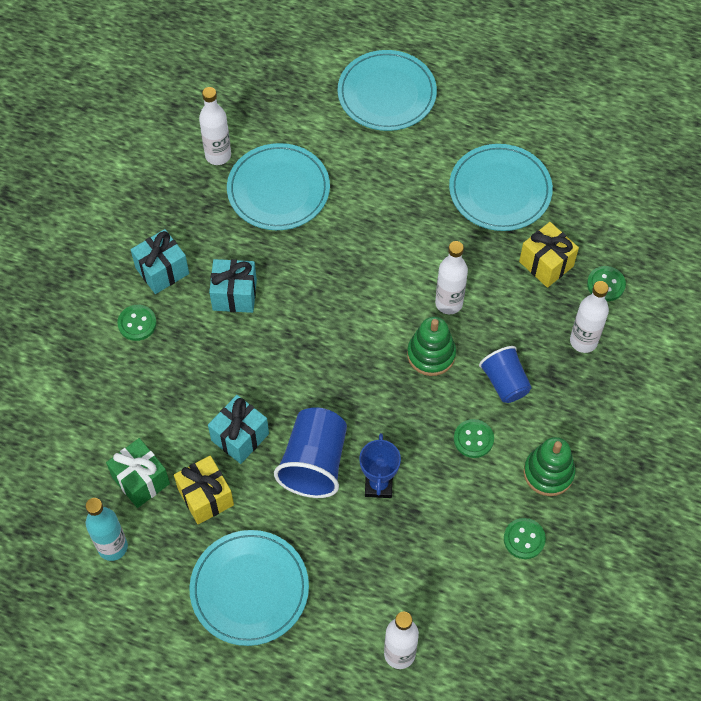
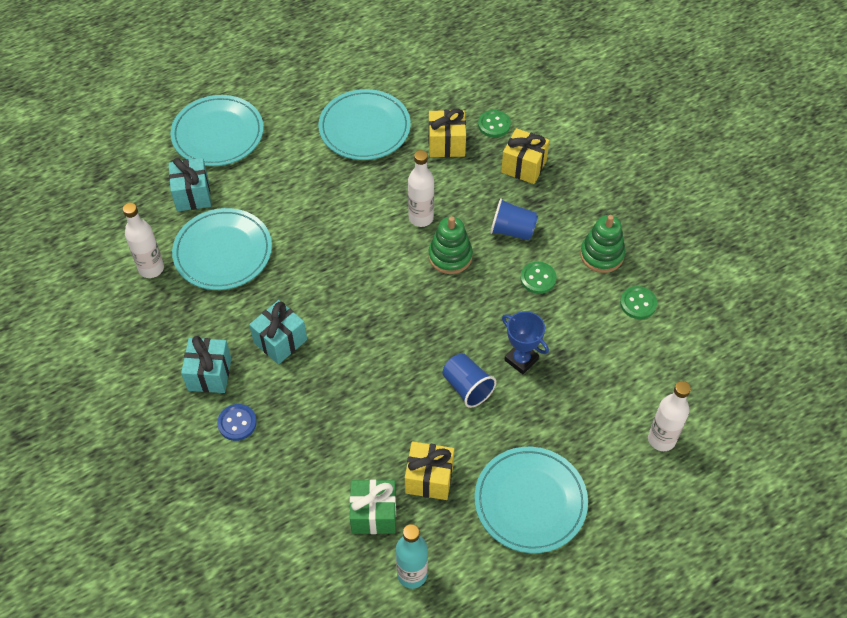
camera: 50 degrees left, 5 degrees down
green button [117,305,157,341] -> blue button [217,404,257,441]
turquoise gift [208,395,269,464] -> turquoise gift moved to [169,158,211,212]
blue cup [274,407,347,498] -> blue cup [442,353,496,408], size x0.65
white bottle [570,281,609,353] -> yellow gift [501,128,550,184]

